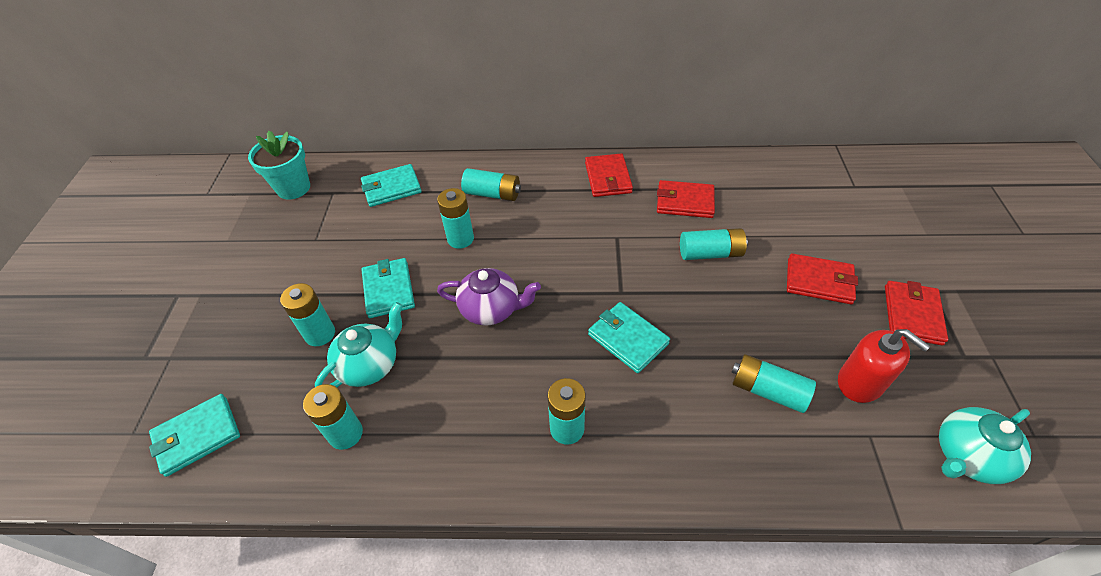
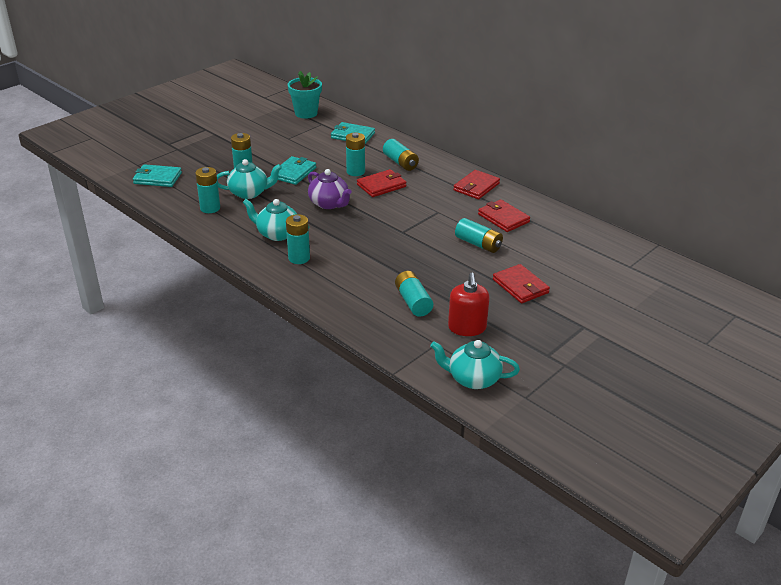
camera: 40 degrees right, 15 degrees down
turquoise wallet [588,302,670,373] -> none
red wallet [885,281,948,346] -> red wallet moved to [357,169,407,197]
none -> turquoise teapot [243,199,309,241]

